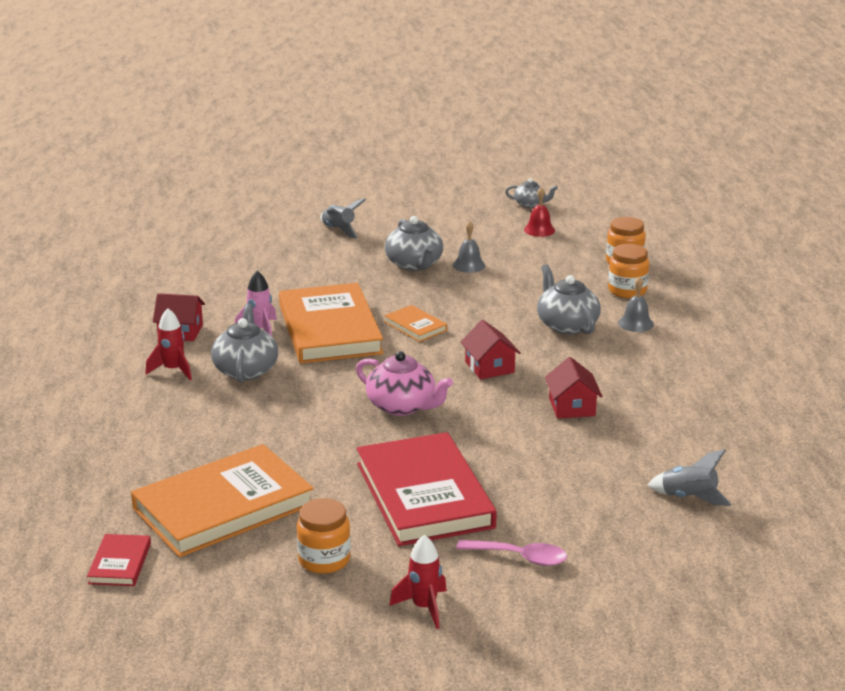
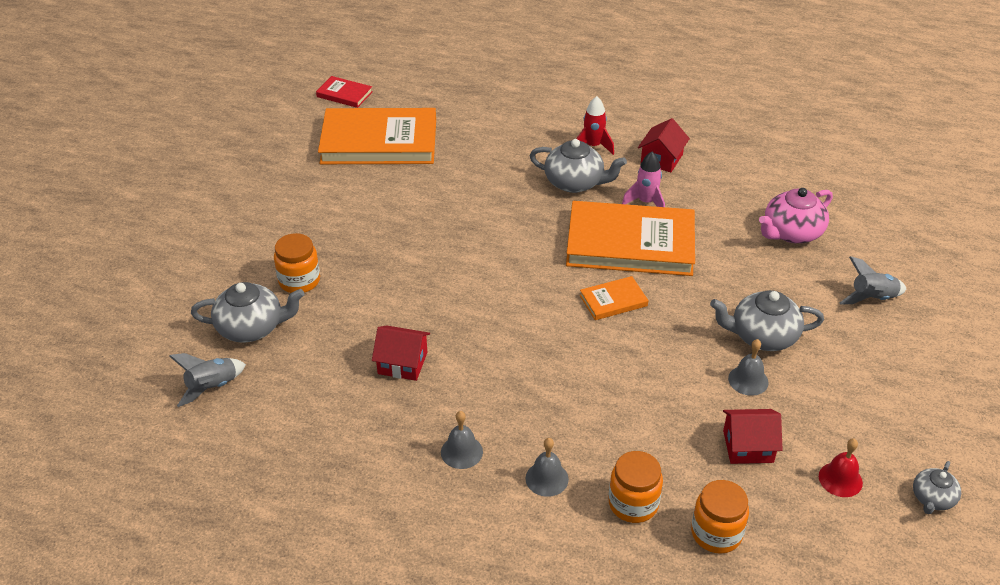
camera: 110 degrees right, 15 degrees up
orange book [131,444,314,557] -> orange book turned 75 degrees counterclockwise [318,108,436,164]
orange jar [297,498,351,574] -> orange jar moved to [274,233,320,293]
pink teapot [356,351,453,416] -> pink teapot moved to [759,188,833,243]
red book [357,432,497,546] -> none
red rocket [389,535,447,629] -> none
pink spoon [456,540,567,566] -> none
red house [461,320,521,379] -> red house moved to [723,409,783,464]
grey teapot [537,264,601,334] -> grey teapot moved to [191,282,304,343]
none -> grey bell [441,411,483,469]

